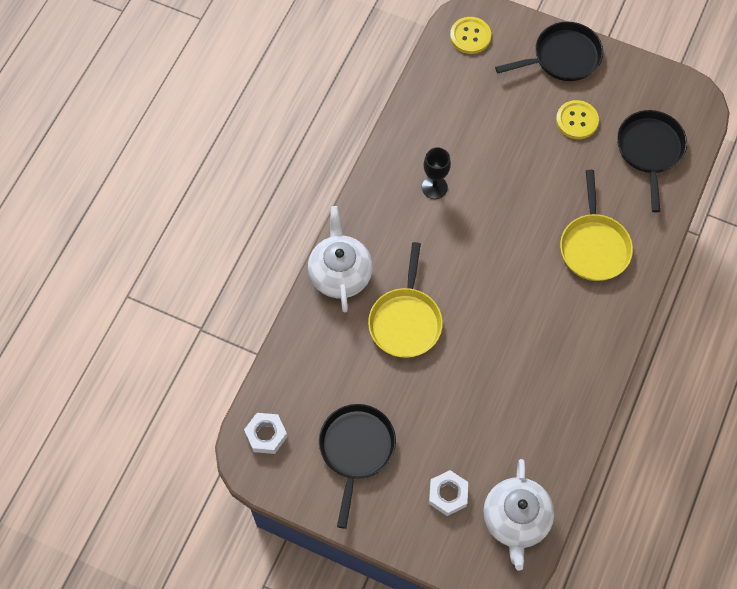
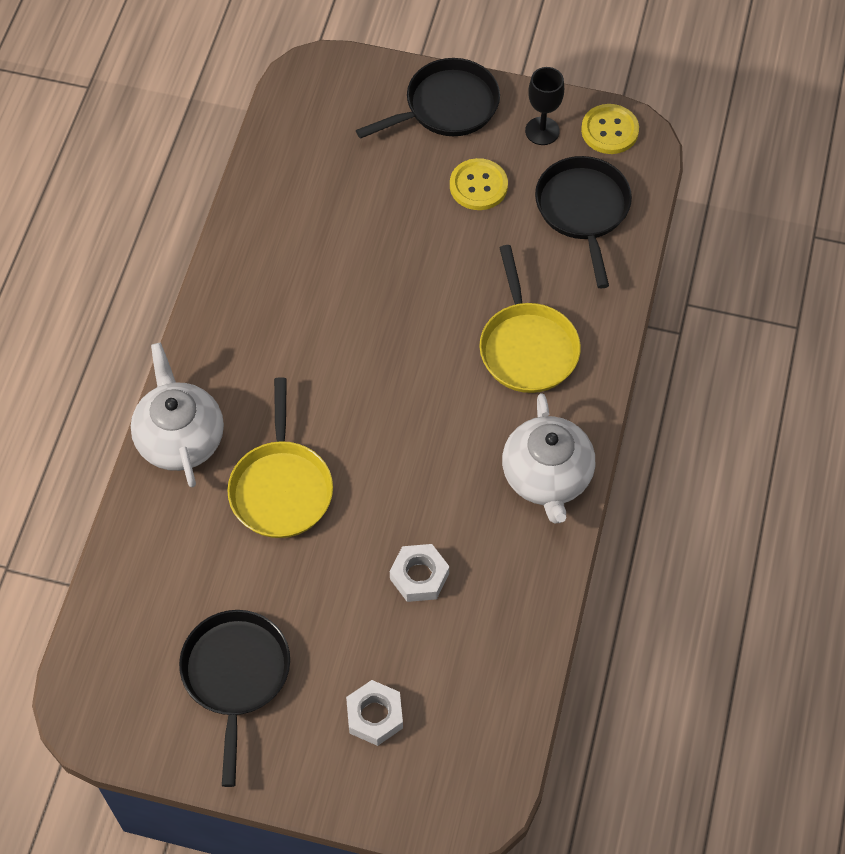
camera: 10 degrees left, 5 degrees down
white nut [244,413,287,454] -> white nut moved to [390,544,449,602]
black goblet [422,147,451,199] -> black goblet moved to [525,67,564,145]
yellow button [450,17,491,54] -> yellow button moved to [581,104,639,154]
white teapot [483,459,554,571] -> white teapot moved to [502,393,595,523]

